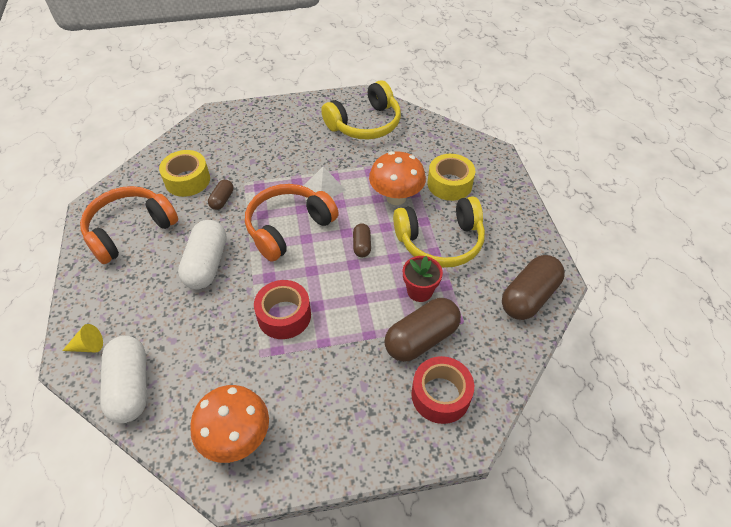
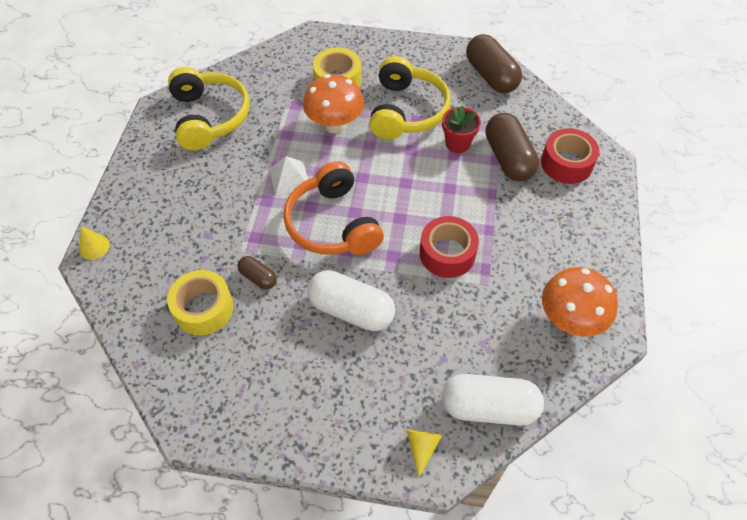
camera: 70 degrees left, 5 degrees up
orange headphones [80,186,178,264] -> none
brown capsule [353,223,371,257] -> none
none -> yellow cone [79,226,110,260]

